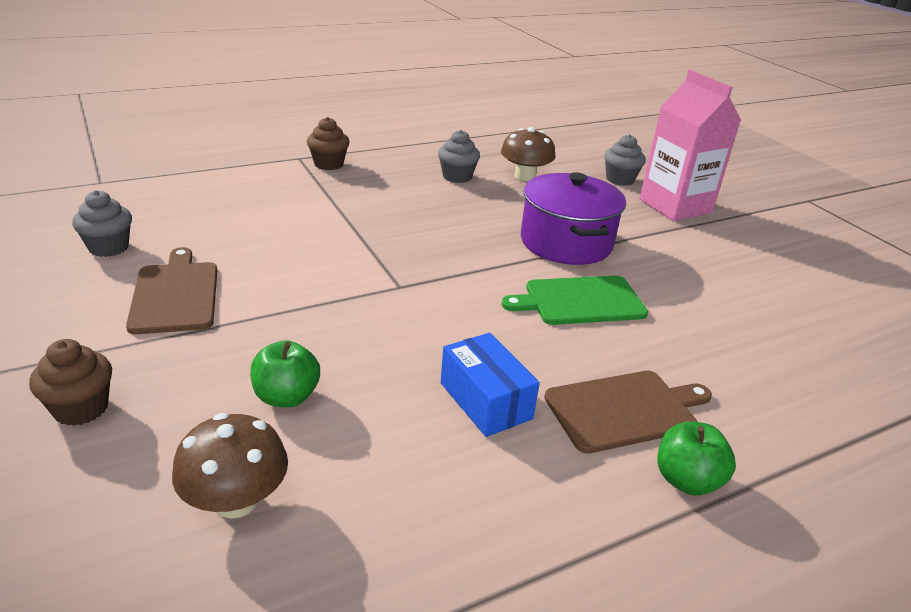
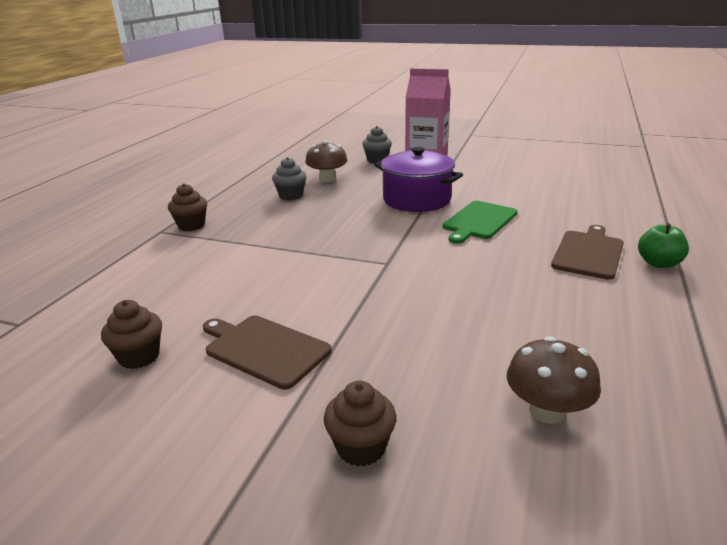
camera: 40 degrees left, 5 degrees down
grey cupcake [72,190,132,257] -> brown cupcake [101,300,162,369]
green apple [250,340,320,407] -> none
blue box [441,333,540,437] -> none

